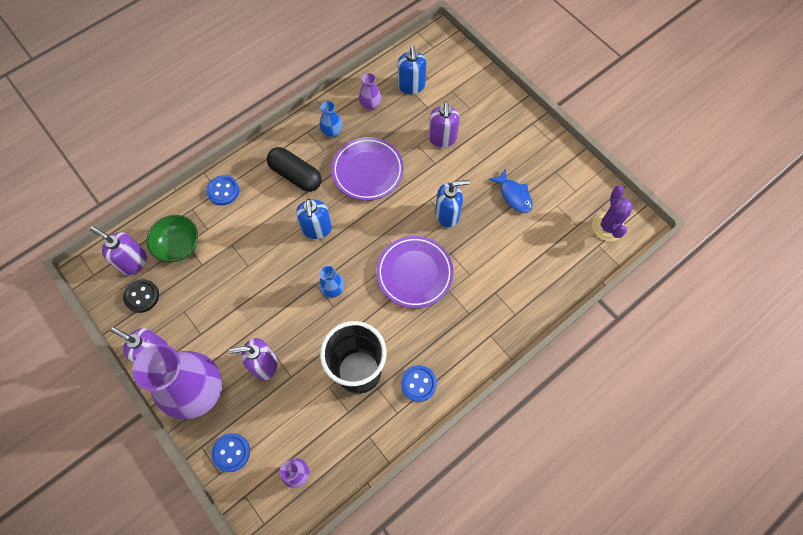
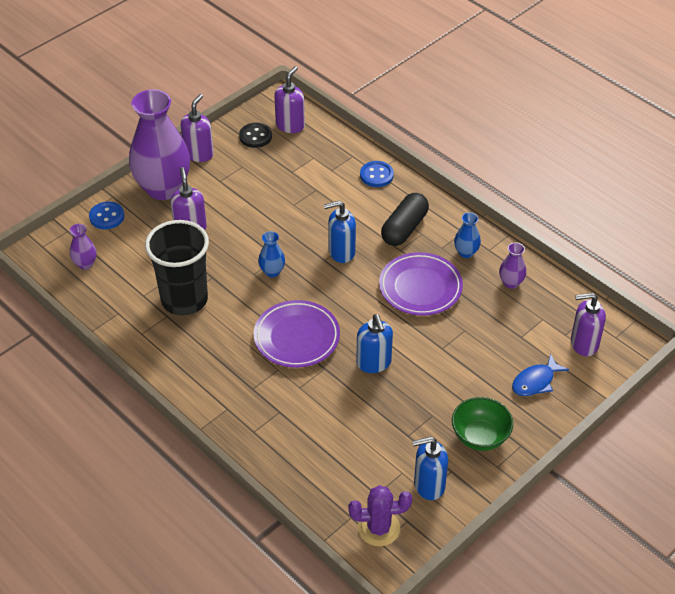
camera: 85 degrees right, 20 degrees down
green bowl [146,215,198,262] -> green bowl moved to [452,397,513,451]
blue soap dispenser [398,46,426,94] -> blue soap dispenser moved to [412,437,448,500]
blue button [401,365,437,402] -> none
purple soap dispenser [428,102,460,147] -> purple soap dispenser moved to [571,293,606,356]
blue fish [489,169,533,213] -> blue fish moved to [512,354,569,396]

